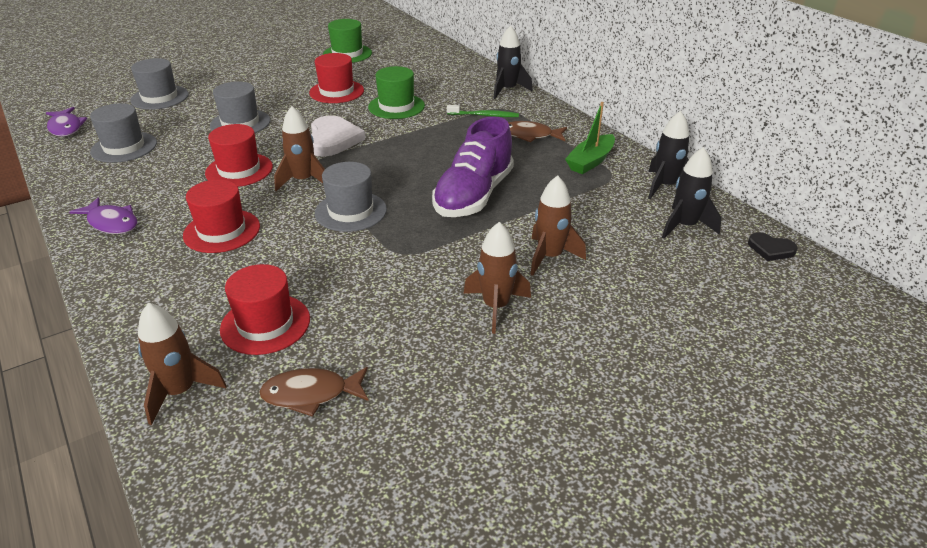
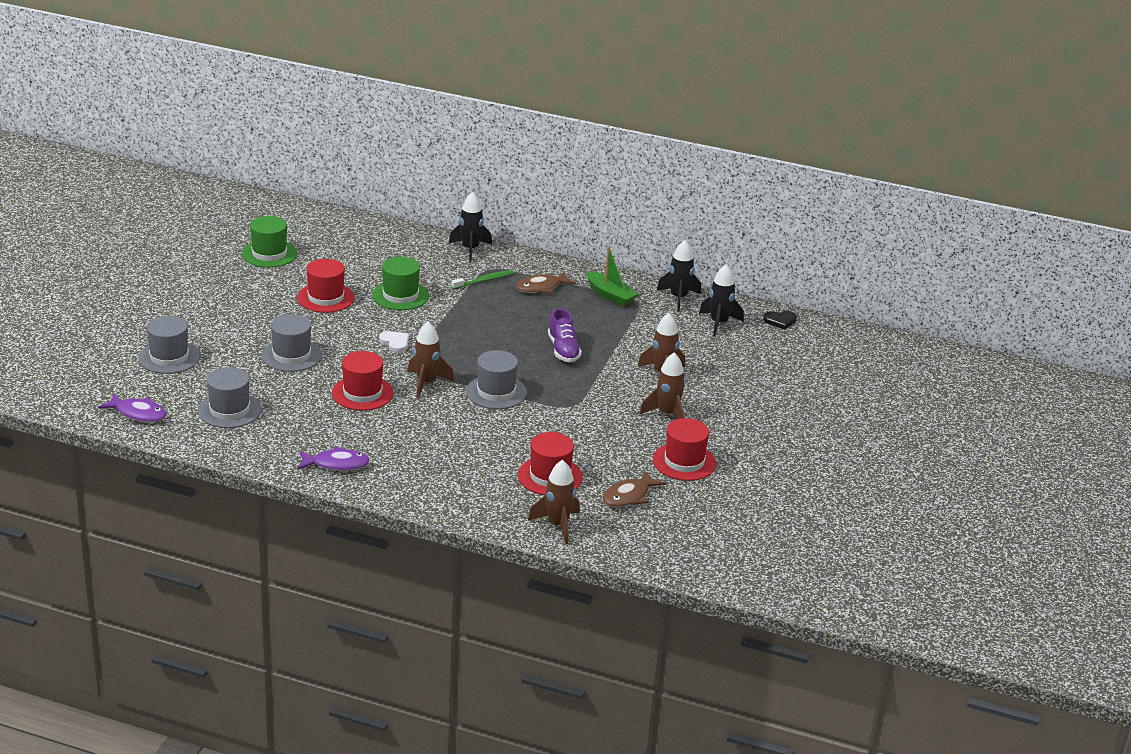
camera: 40 degrees left, 5 degrees down
red hat [183,179,260,253] -> red hat moved to [653,418,716,481]
white heart [311,115,365,156] -> white heart [379,331,409,353], size x0.54
purple shoe [432,116,514,217] -> purple shoe [548,309,582,362], size x0.60
green boat [565,102,615,174] -> green boat turned 45 degrees counterclockwise [586,246,638,306]

